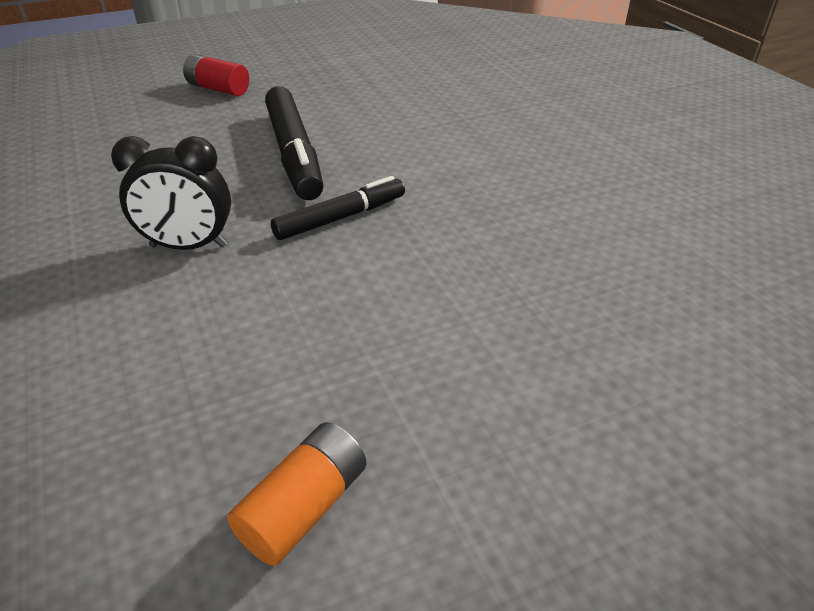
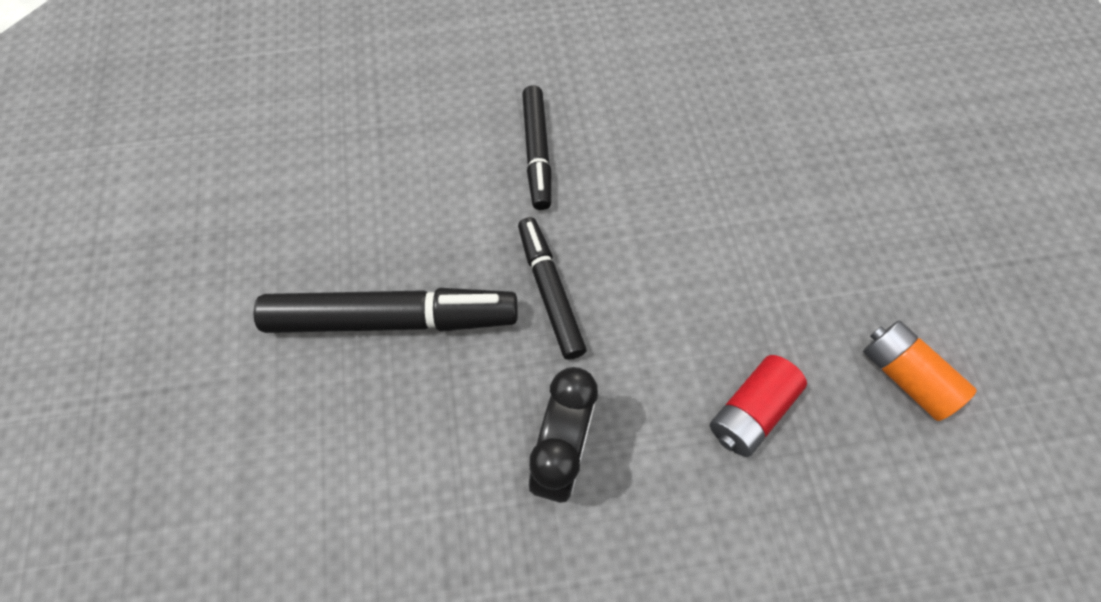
camera: 75 degrees left, 25 degrees up
red battery [183,54,249,96] -> red battery moved to [710,355,807,457]
none -> black marker [522,85,551,210]

